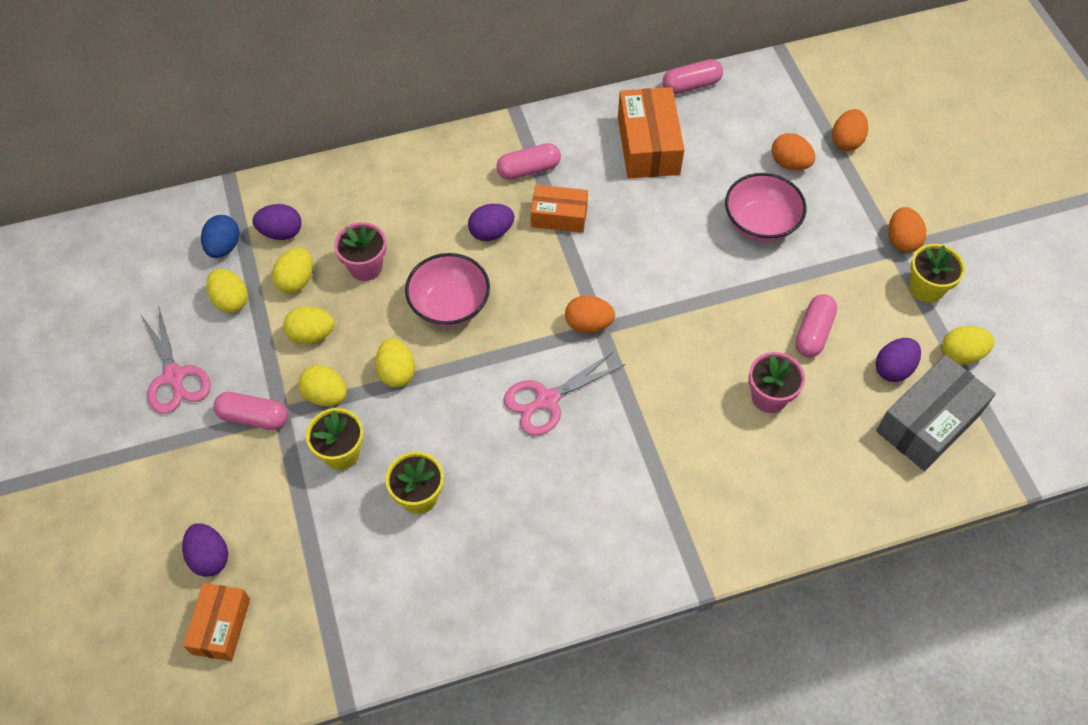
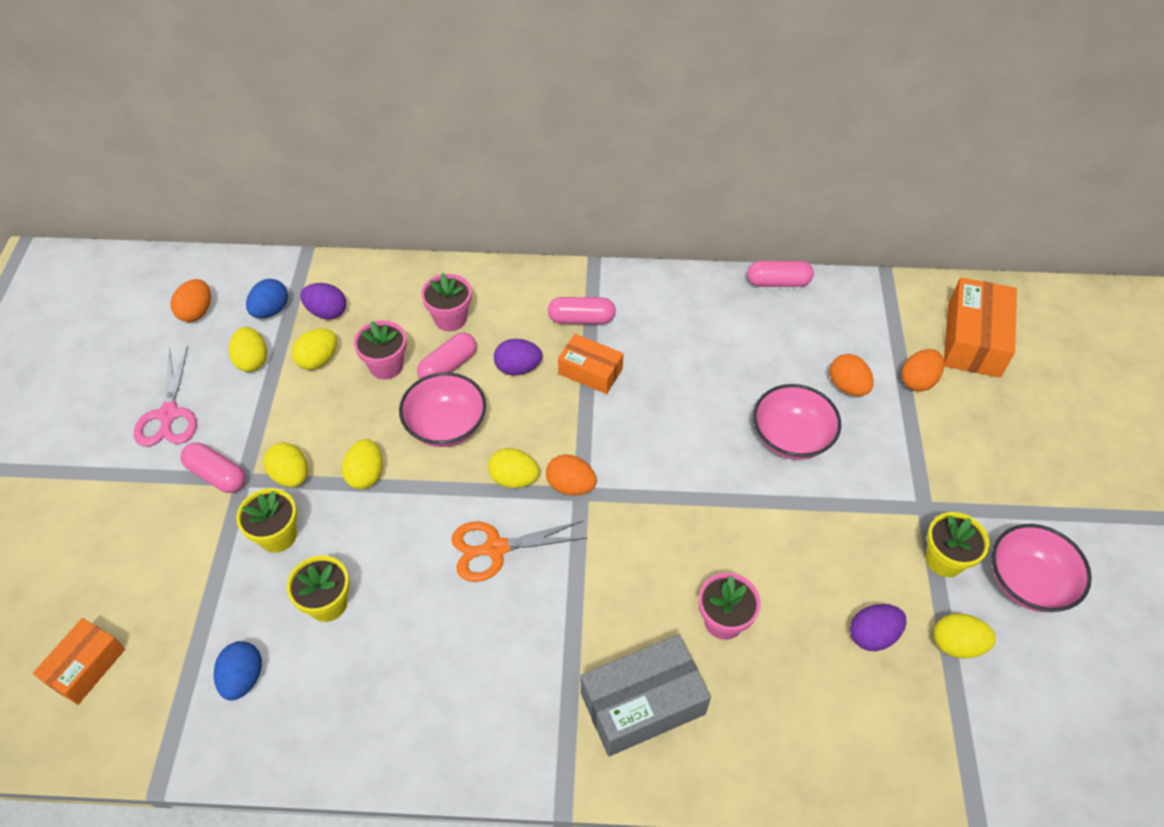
camera: 20 degrees right, 5 degrees down
purple egg [182,523,228,577] -> none
yellow egg [283,306,334,344] -> yellow egg moved to [488,448,540,488]
pink scissors [504,351,625,436] -> orange scissors [451,521,587,582]
orange box [618,87,685,178] -> orange box moved to [944,278,1017,378]
pink capsule [795,294,837,357] -> pink capsule moved to [417,332,477,379]
grey box [876,355,996,471] -> grey box moved to [581,634,711,756]
orange egg [889,207,926,253] -> orange egg moved to [171,279,211,322]
none -> blue egg [214,641,262,700]
none -> pink flower pot [421,273,472,331]
none -> pink bowl [992,524,1092,612]

